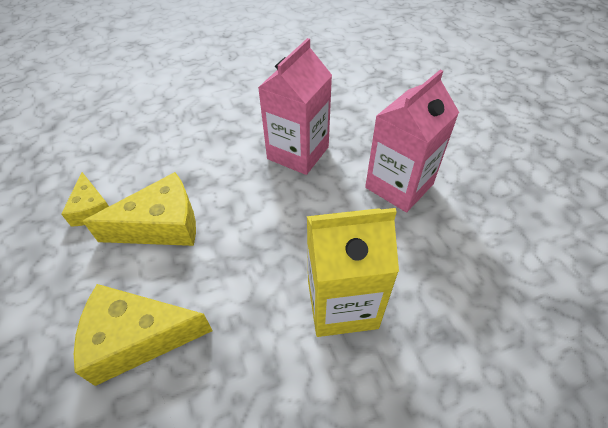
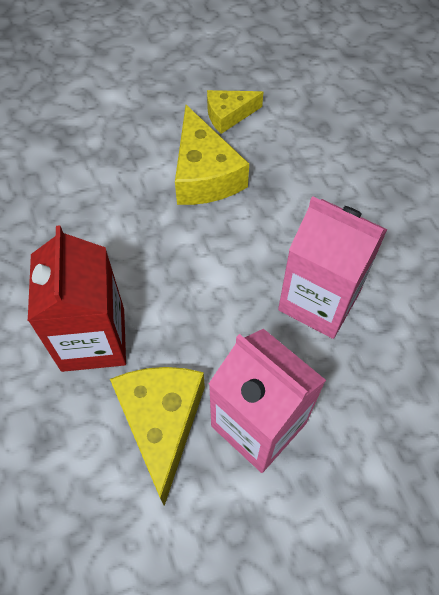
camera: 90 degrees right, 10 degrees up
yellow cheese [74,284,212,386] -> yellow cheese moved to [110,367,205,506]
yellow carton [307,208,399,337] -> red carton [28,225,126,372]

